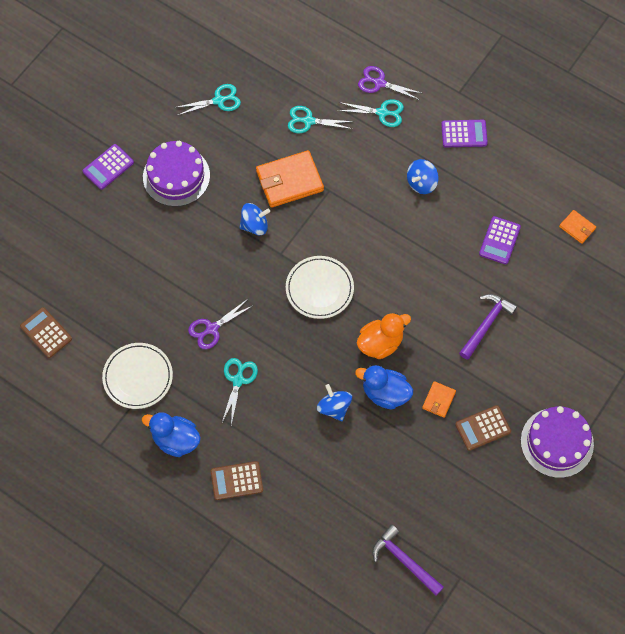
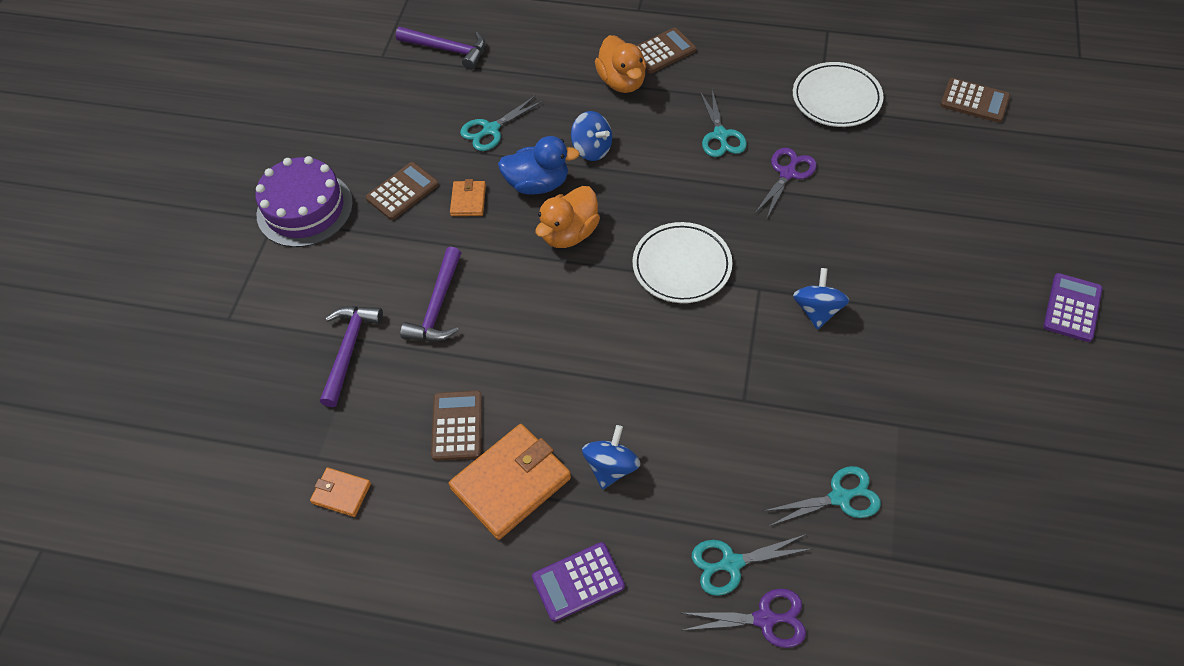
camera: 160 degrees right, 10 degrees down
blue duck [142,412,201,457] -> none
purple cake [143,141,210,207] -> none
turquoise scissors [174,84,241,115] -> turquoise scissors moved to [460,95,543,151]
blue spinning top [239,203,270,236] -> blue spinning top turned 135 degrees clockwise [793,268,849,330]
orange wallet [256,150,324,208] -> orange wallet moved to [449,424,571,540]
purple calculator [479,216,521,264] -> brown calculator [431,391,482,461]
none -> purple hammer [320,306,383,407]
none -> orange duck [595,35,646,93]

